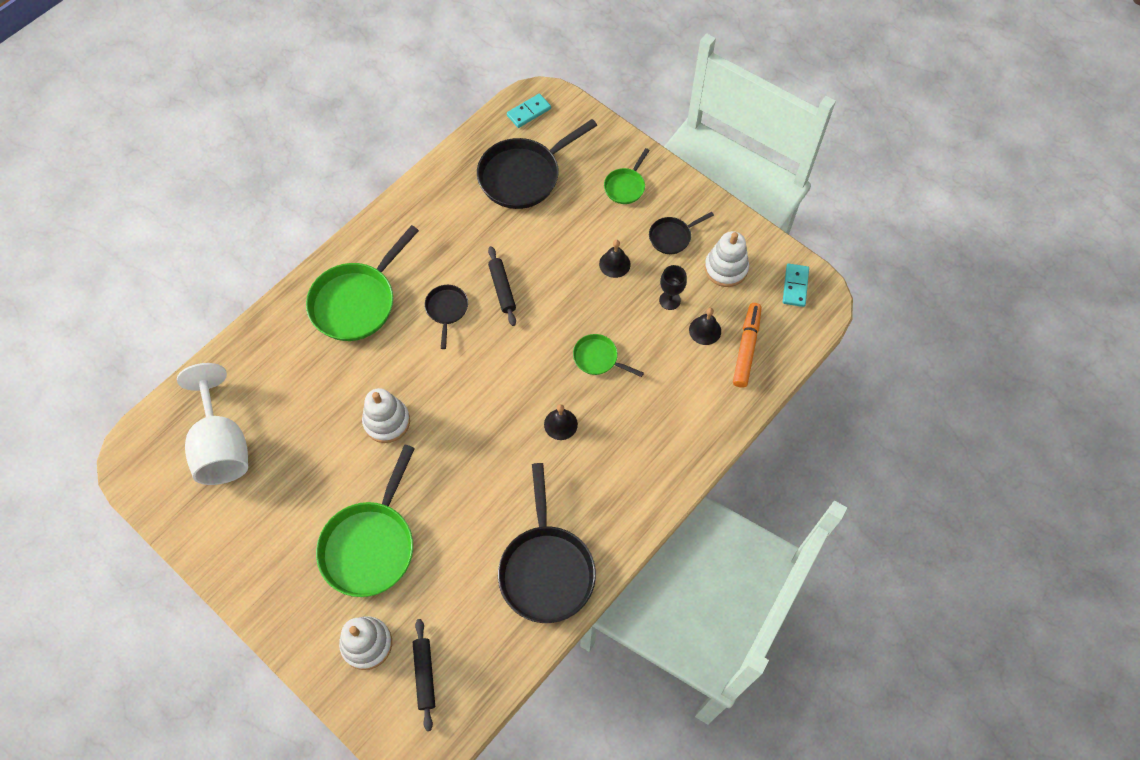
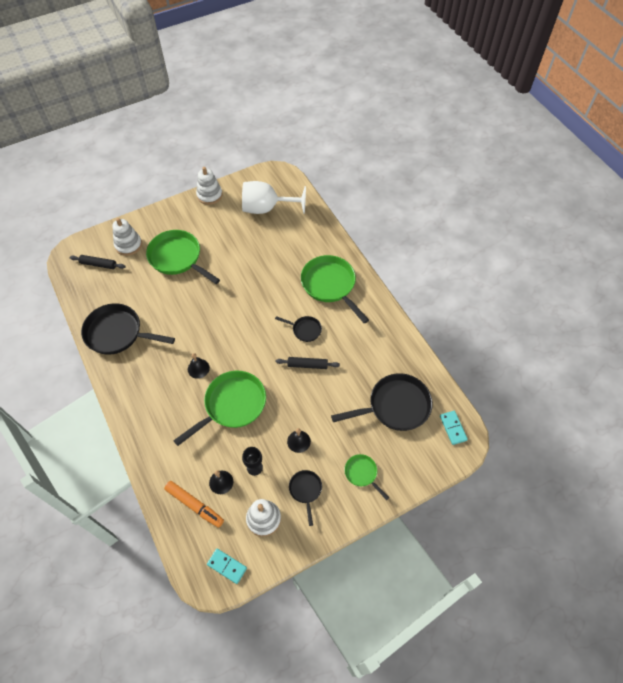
camera: 110 degrees right, 5 degrees down
white stacking toy [362,388,410,443] -> white stacking toy moved to [196,167,223,205]
black pan [477,119,597,209] -> black pan turned 90 degrees clockwise [331,373,433,431]
green pan [573,334,644,377] -> green pan [173,371,266,446], size x1.98

